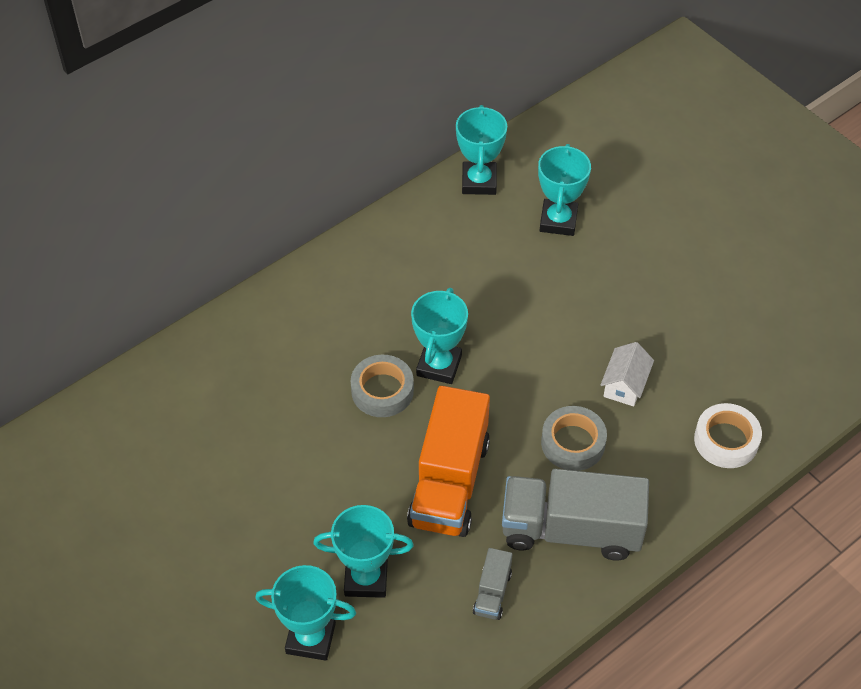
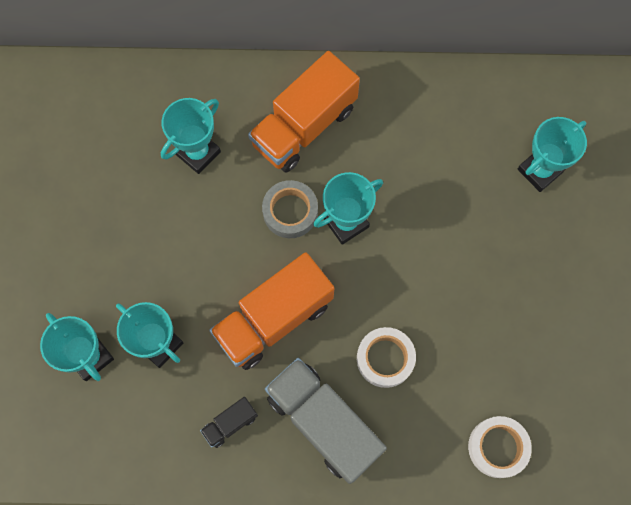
camera: 40 degrees right, 20 degrees up
turquoise trophy [456,105,507,195] -> turquoise trophy moved to [161,98,221,174]
grey truck [473,548,513,620] -> black truck [200,397,258,448]
grey tape [541,406,607,471] -> white tape [357,327,416,388]
white house [601,342,654,406] -> none
none -> orange truck [248,51,360,173]

